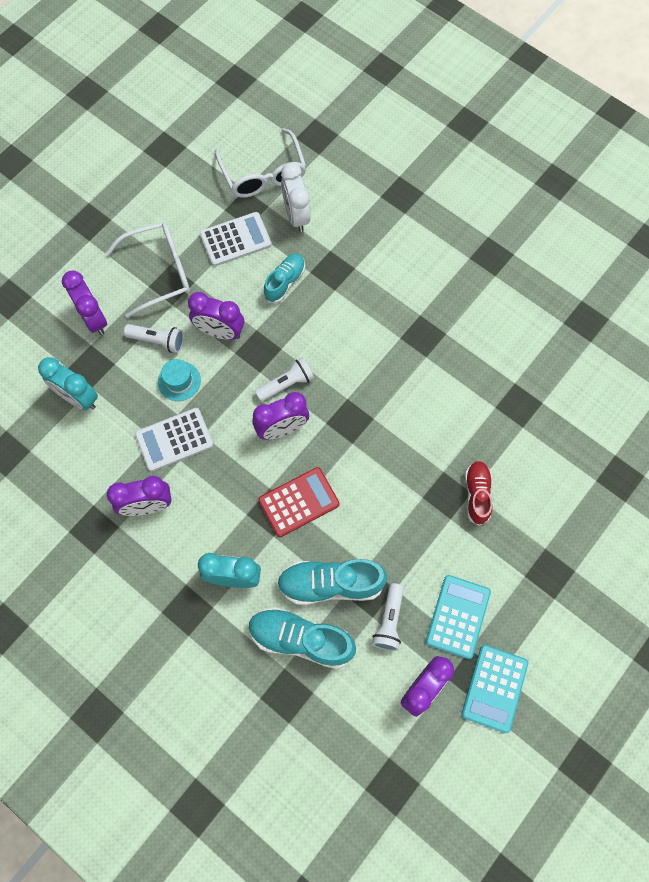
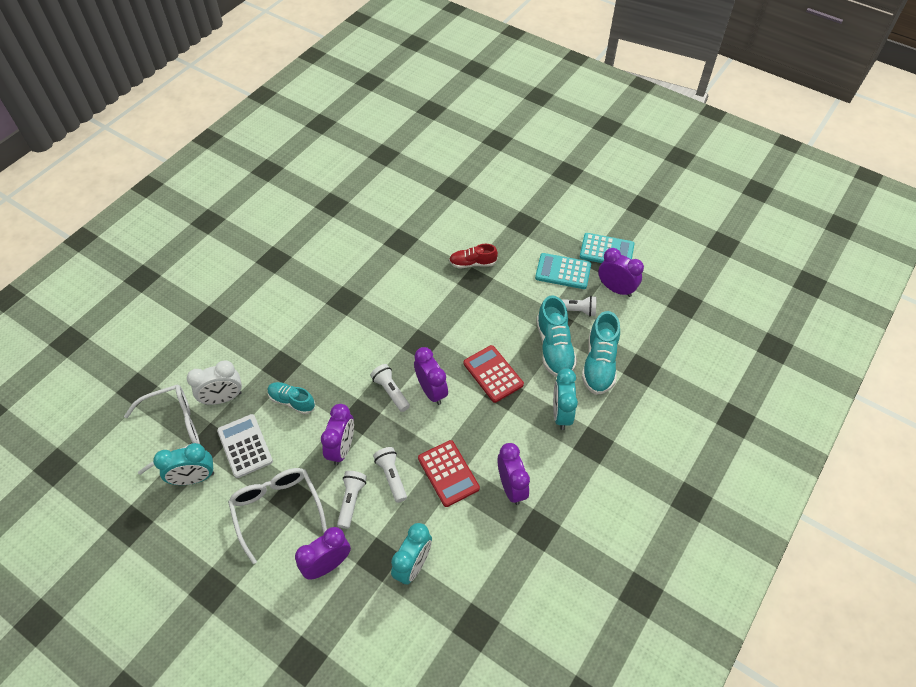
camera: 95 degrees left, 15 degrees down
white calculator [135,408,213,471] -> red calculator [418,440,480,507]
turquoise hat [158,359,201,401] -> white flashlight [373,447,407,503]
none -> turquoise clock [153,443,214,485]

